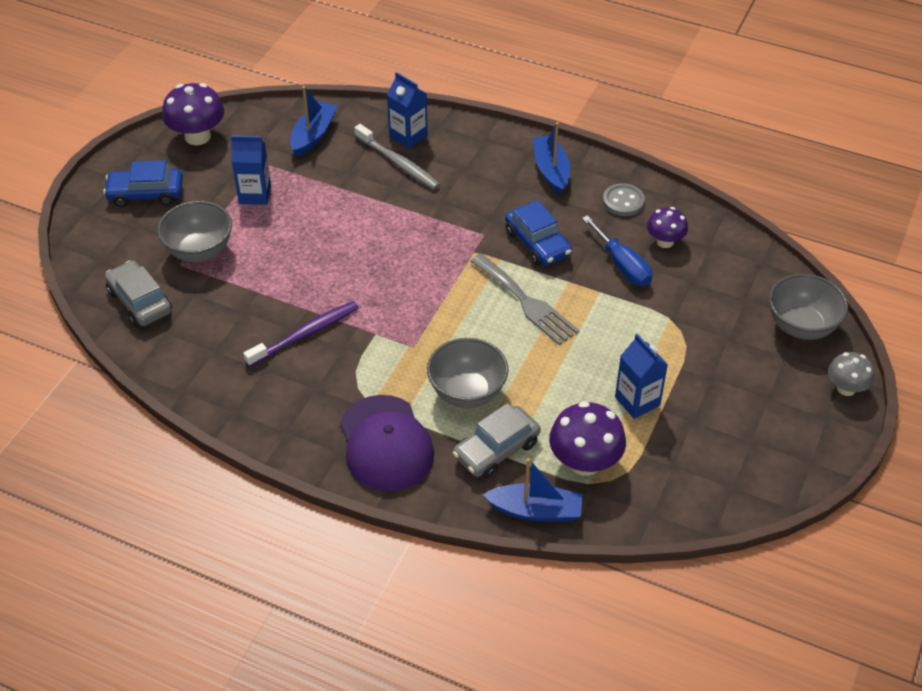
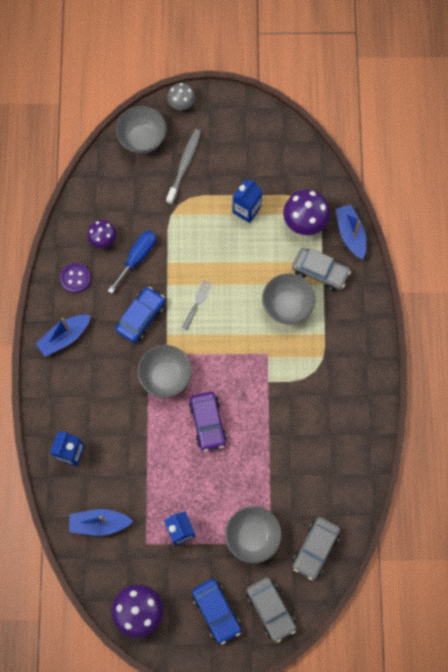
camera: 115 degrees left, 25 degrees up
purple toothbrush [243,301,359,367] -> none
purple cap [340,395,434,491] -> none
grey toothbrush [354,124,440,190] -> grey toothbrush moved to [166,129,201,204]
grey fork [470,254,579,345] -> grey fork [182,279,213,330], size x0.57
grey button [603,183,645,216] -> purple button [60,263,91,293]
none -> grey bowl [138,345,192,398]
none -> purple car [189,392,227,451]
none -> grey car [247,577,296,643]

